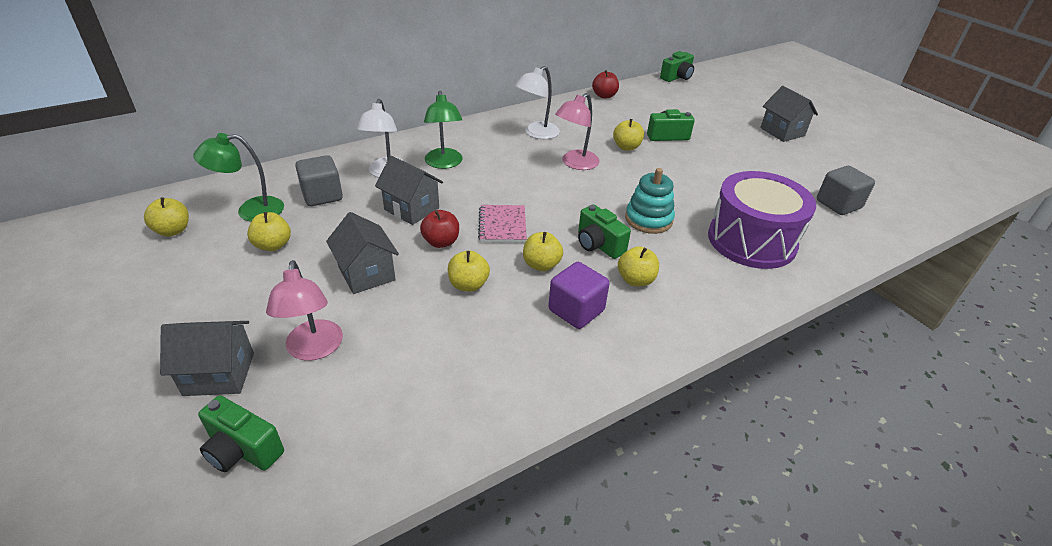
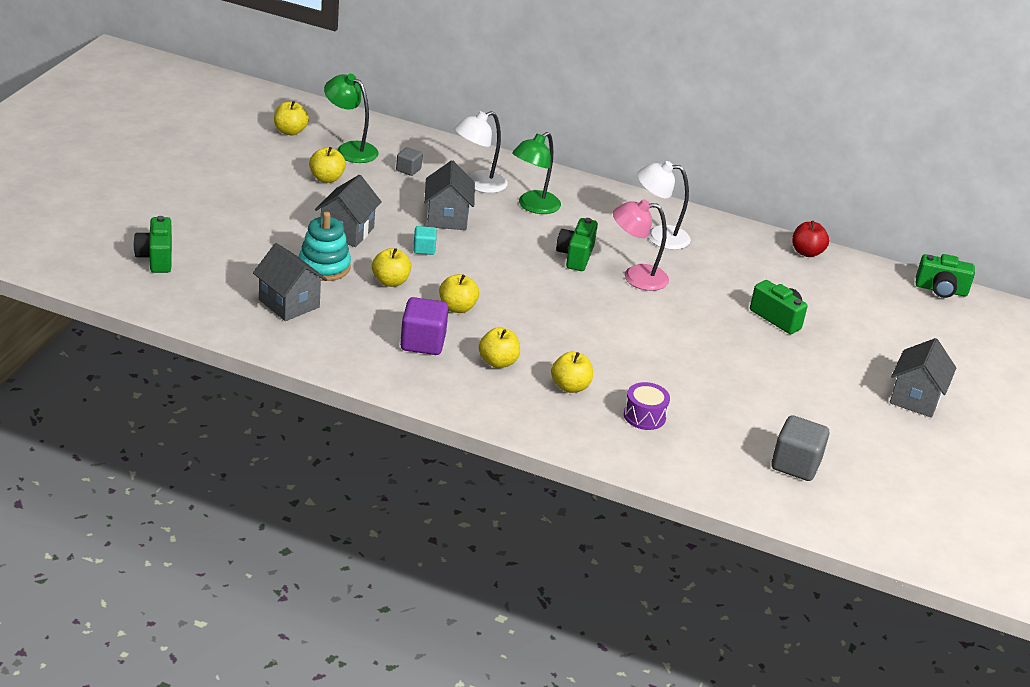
camera: 50 degrees right, 5 degrees down
grey house [160,321,254,396] -> grey house moved to [253,243,327,321]
pink lamp [266,260,343,361] -> none
grey cube [295,155,343,206] -> grey cube [396,147,423,176], size x0.56
red apple [420,210,459,248] -> turquoise cube [414,226,436,255]
pink notebook [478,205,527,242] -> none
green camera [578,204,631,259] -> green camera moved to [556,218,598,271]
yellow apple [613,119,644,151] -> yellow apple moved to [551,352,593,393]
turquoise stacking toy [625,168,675,234] -> turquoise stacking toy moved to [299,212,351,281]
purple drum [708,171,816,269] -> purple drum [624,382,670,430], size x0.43

